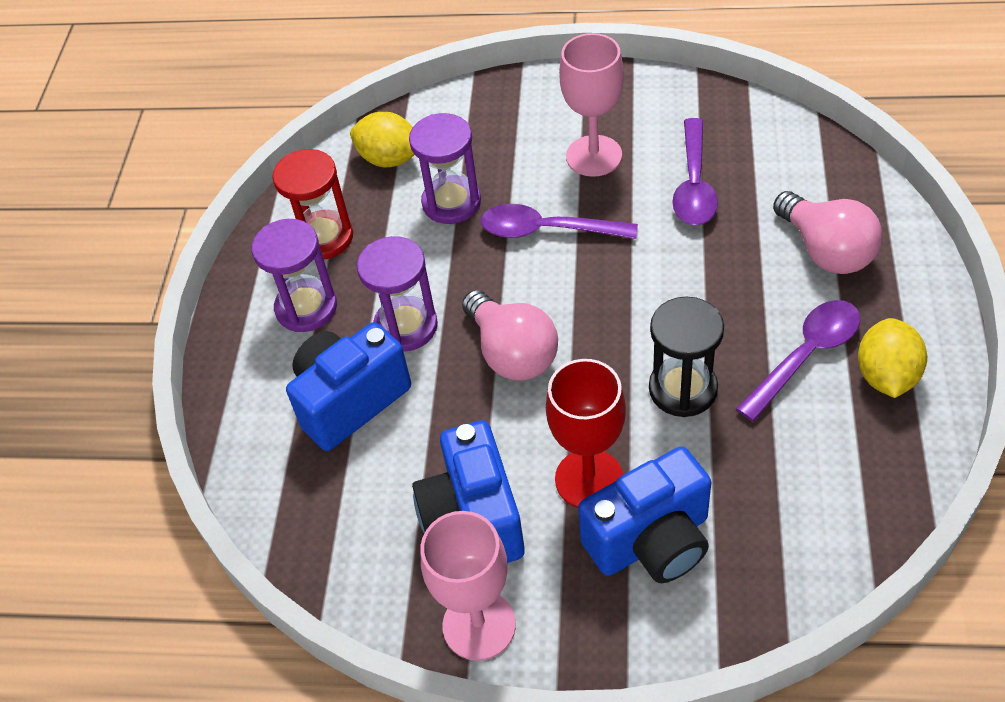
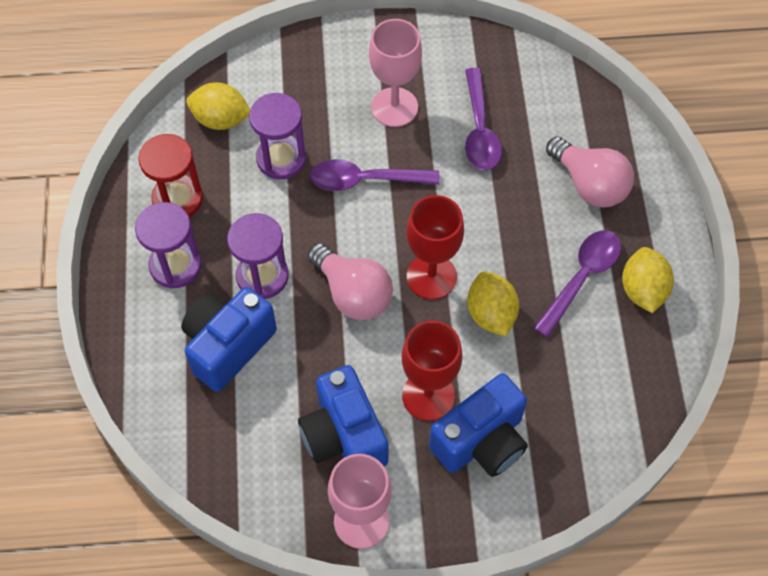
camera: 15 degrees left, 10 degrees up
black hourglass [649,297,724,417] -> yellow lemon [467,272,519,337]
none -> red goblet [406,195,464,299]

